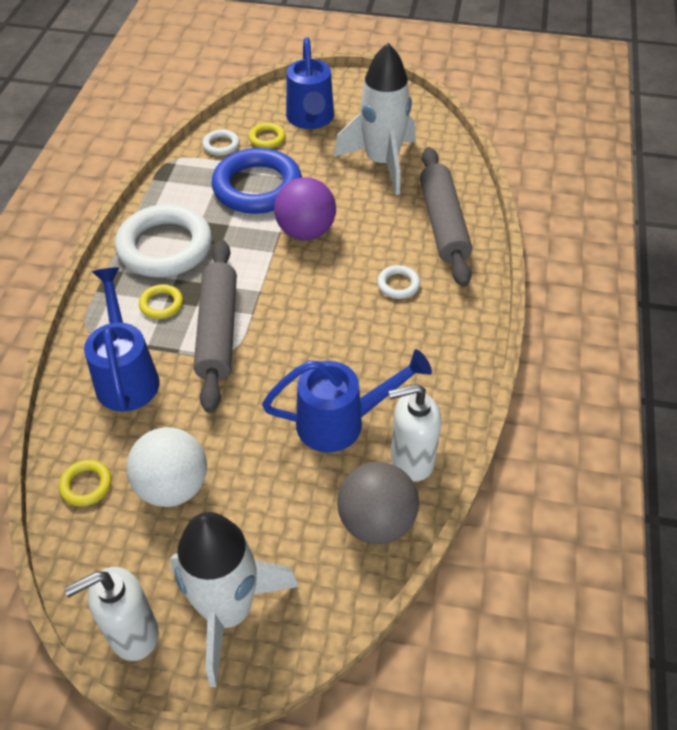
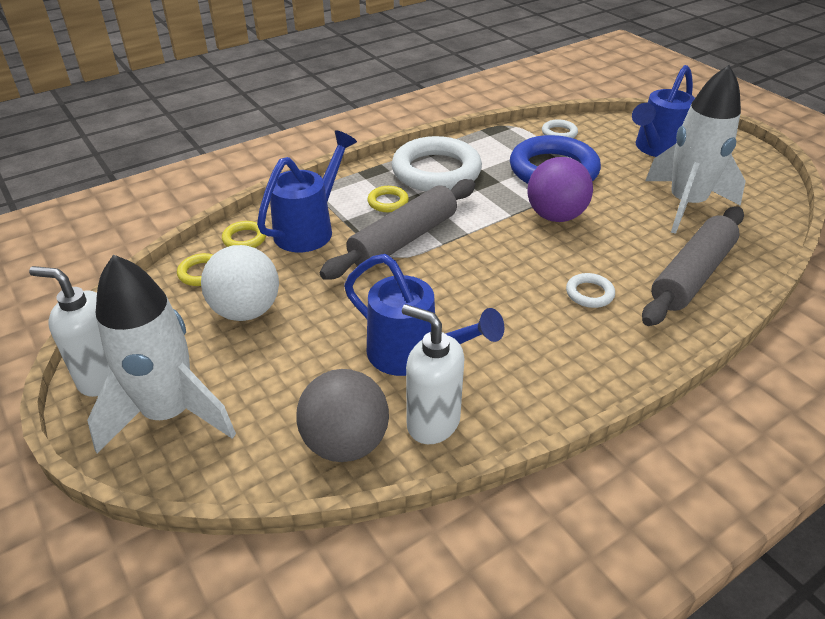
camera: 45 degrees right, 10 degrees down
yellow ring [249,123,285,149] -> yellow ring moved to [222,221,266,248]

